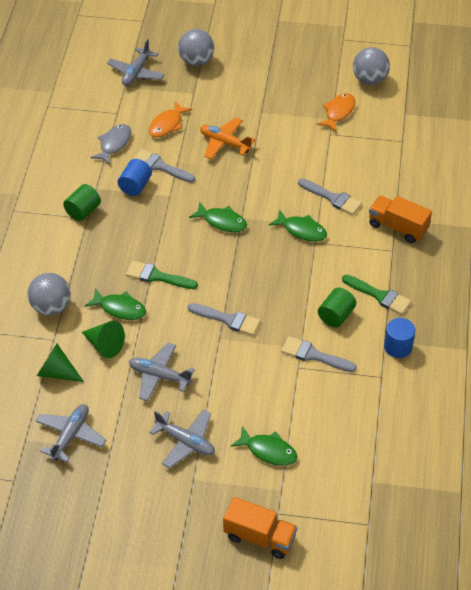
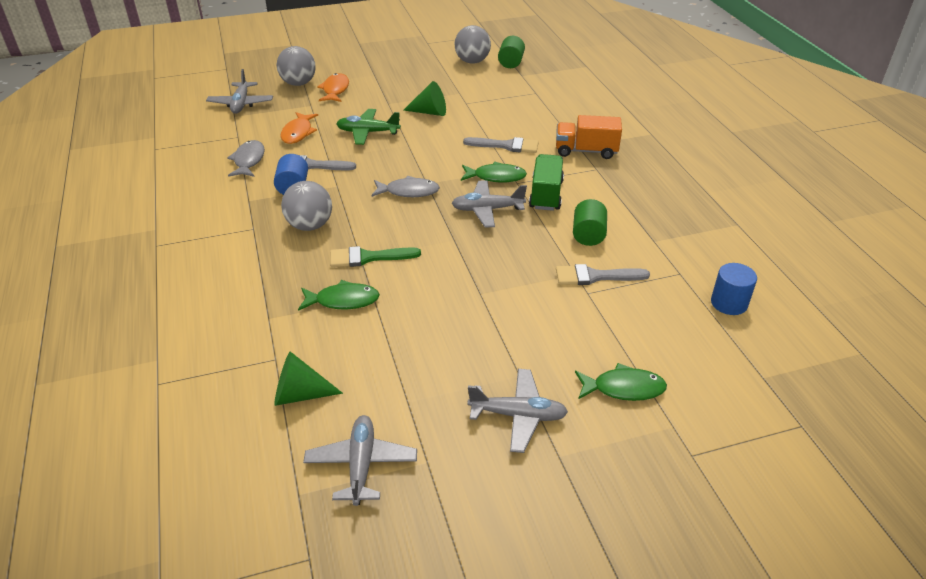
camera: 25 degrees left, 10 degrees down
grey ball [28,273,71,316] -> grey ball moved to [281,181,332,231]
green cylinder [63,184,101,221] -> green cylinder moved to [498,36,525,68]
green cone [82,321,125,358] -> green cone moved to [403,81,446,116]
grey plane [129,343,195,401] -> grey plane moved to [452,180,527,228]
grey brush [188,303,261,336] -> none
green fish [189,201,247,232] -> grey fish [371,176,440,197]
orange plane [200,117,255,159] -> green plane [336,109,401,145]
orange truck [223,497,297,559] -> none
orange fish [317,93,355,132] -> orange fish moved to [317,73,349,102]
green brush [342,275,411,315] -> none
blue cylinder [384,318,415,358] -> blue cylinder moved to [711,263,757,315]
none -> green truck [529,154,564,211]

